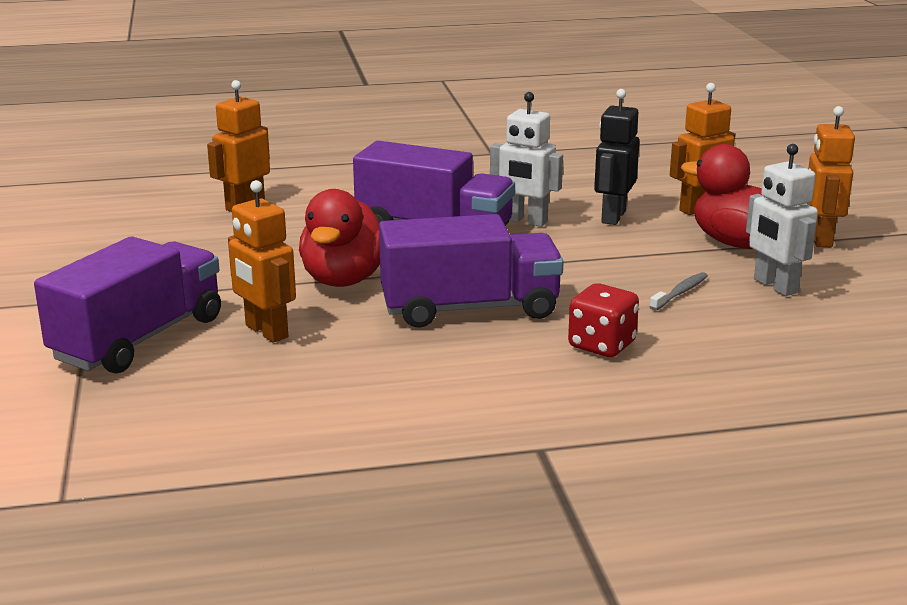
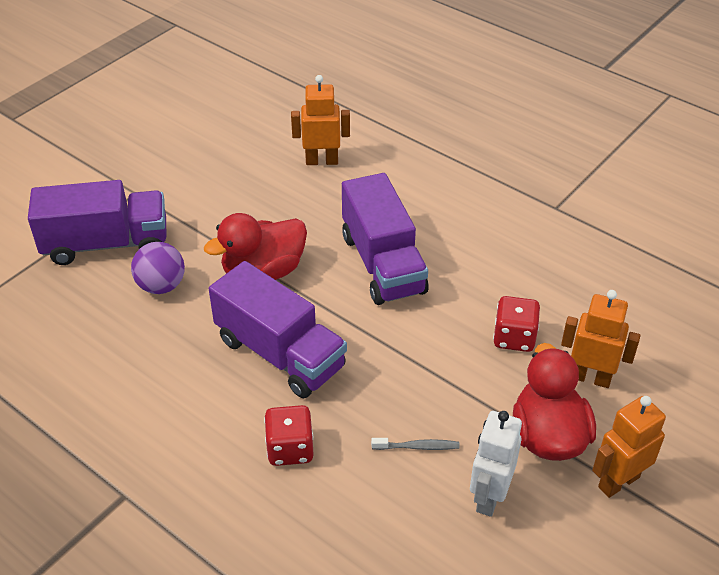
camera: 50 degrees right, 20 degrees up
orange robot [228,180,296,343] -> purple ball [131,242,185,294]
white robot [490,92,563,227] -> none
black robot [594,89,639,225] -> red dice [493,296,540,352]

